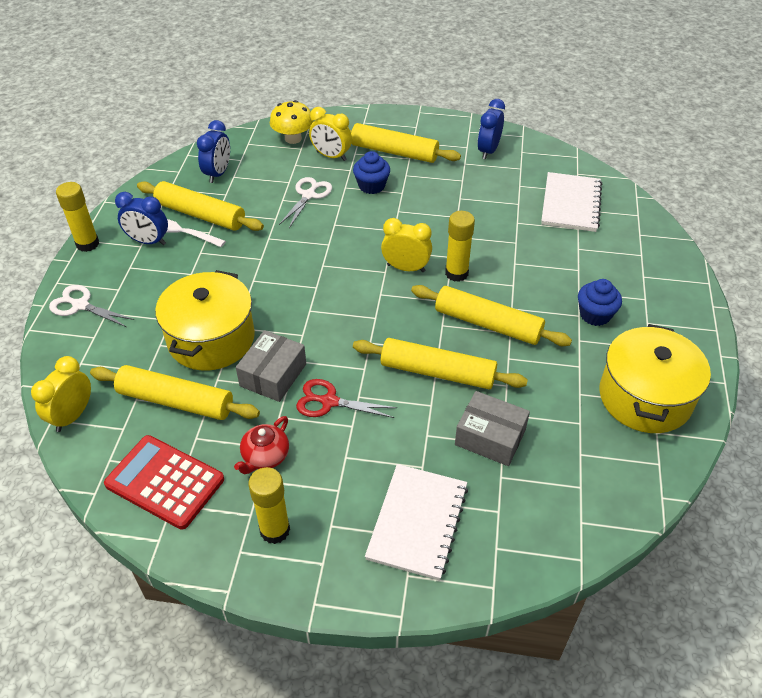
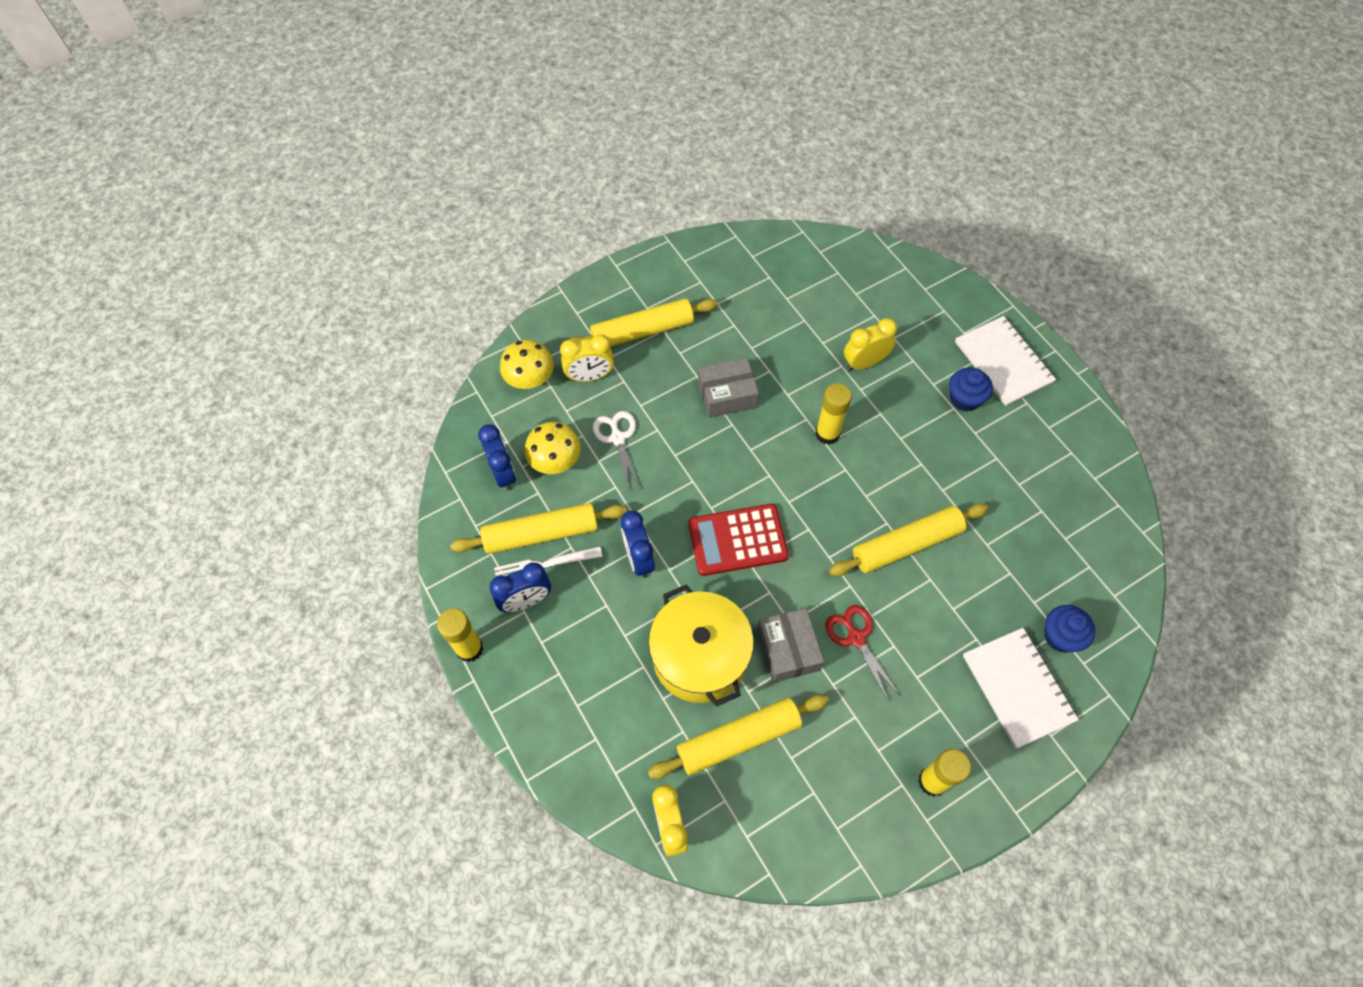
camera: 40 degrees left, 15 degrees up
white scissors [49,285,134,327] -> none
red calculator [104,435,224,530] -> red calculator moved to [688,504,789,576]
red teapot [234,416,289,474] -> none
red scissors [296,379,397,418] -> red scissors turned 90 degrees clockwise [825,605,900,701]
blue cupcake [353,151,390,194] -> blue cupcake moved to [1044,605,1095,653]
yellow clock [381,218,432,272] -> yellow clock moved to [844,318,897,371]
yellow rolling pin [411,285,572,346] -> none
grey box [455,391,530,466] -> grey box moved to [698,358,759,418]
blue clock [478,99,505,160] -> blue clock moved to [621,511,655,578]
white notebook [541,172,602,232] -> white notebook moved to [955,316,1056,406]
yellow pot [599,324,711,433] -> none
none -> yellow mushroom [525,422,581,474]

